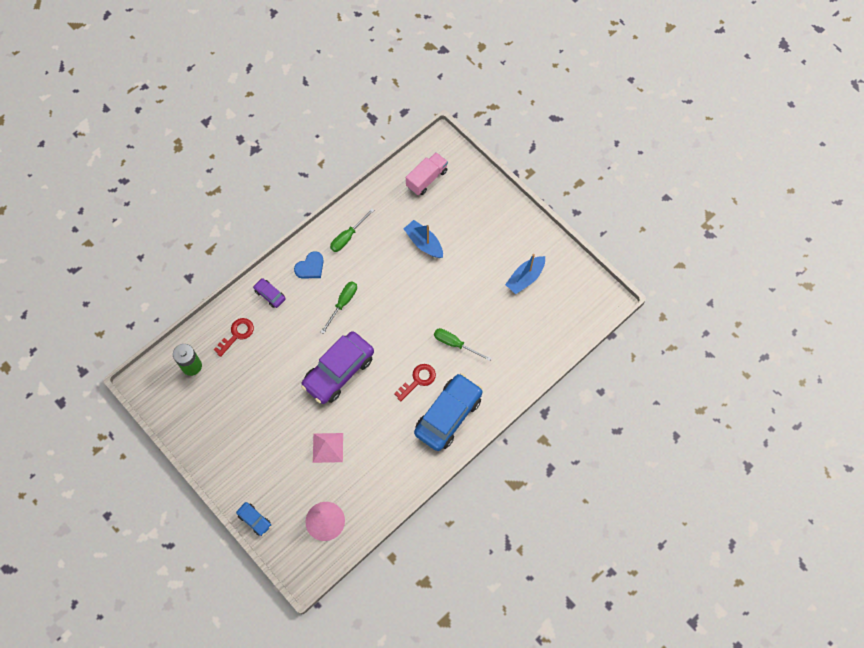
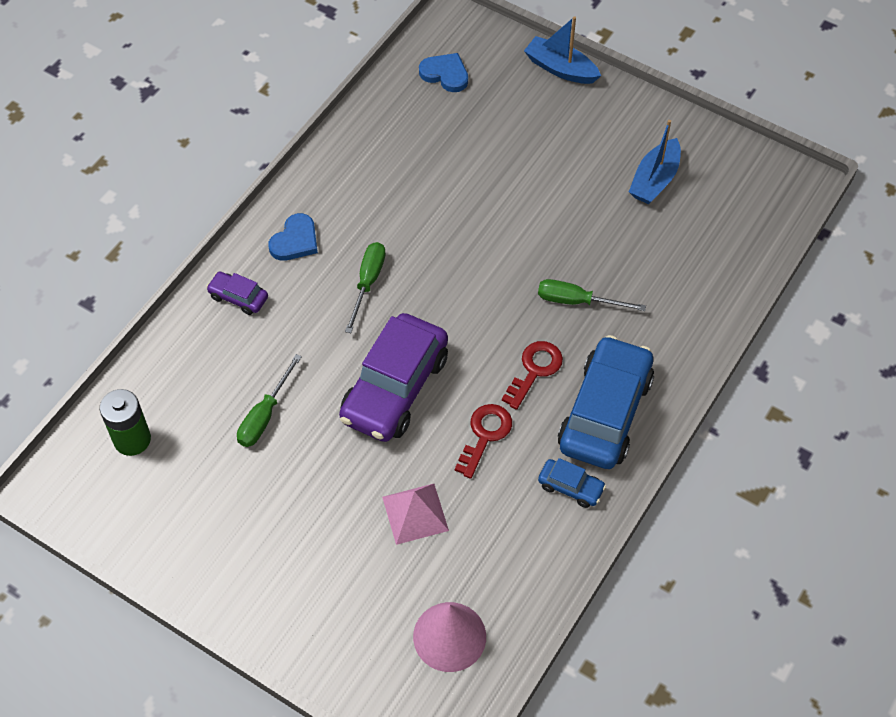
camera: 15 degrees left, 10 degrees down
red key [214,318,254,357] -> red key moved to [455,404,512,479]
blue car [236,502,271,536] -> blue car moved to [538,458,606,508]
green screwdriver [330,209,374,252] -> green screwdriver moved to [237,354,302,447]
blue boat [403,220,443,258] -> blue boat moved to [524,16,601,84]
pink truck [406,152,448,195] -> blue heart [419,53,468,92]

